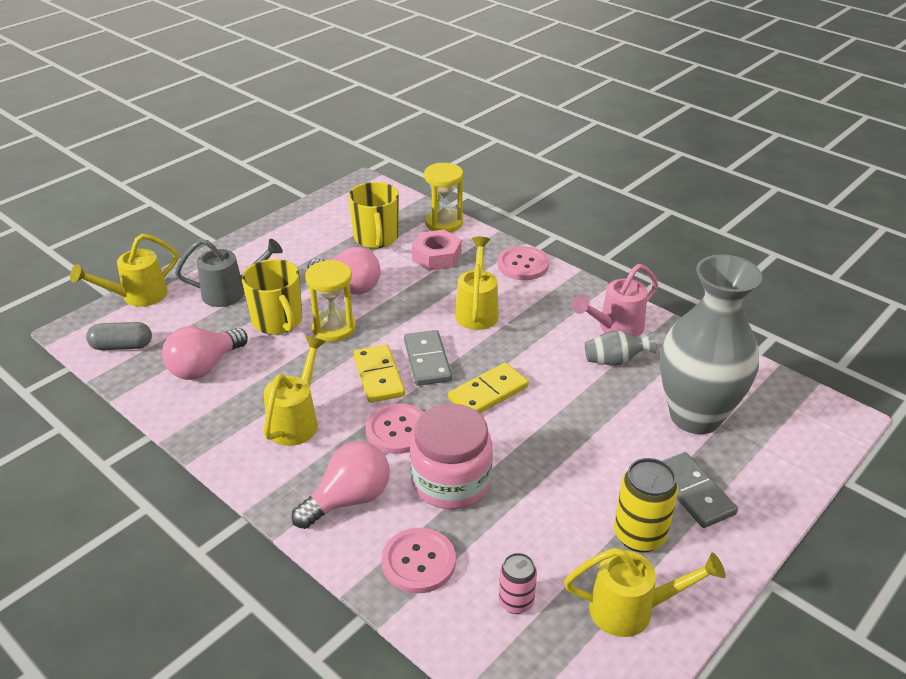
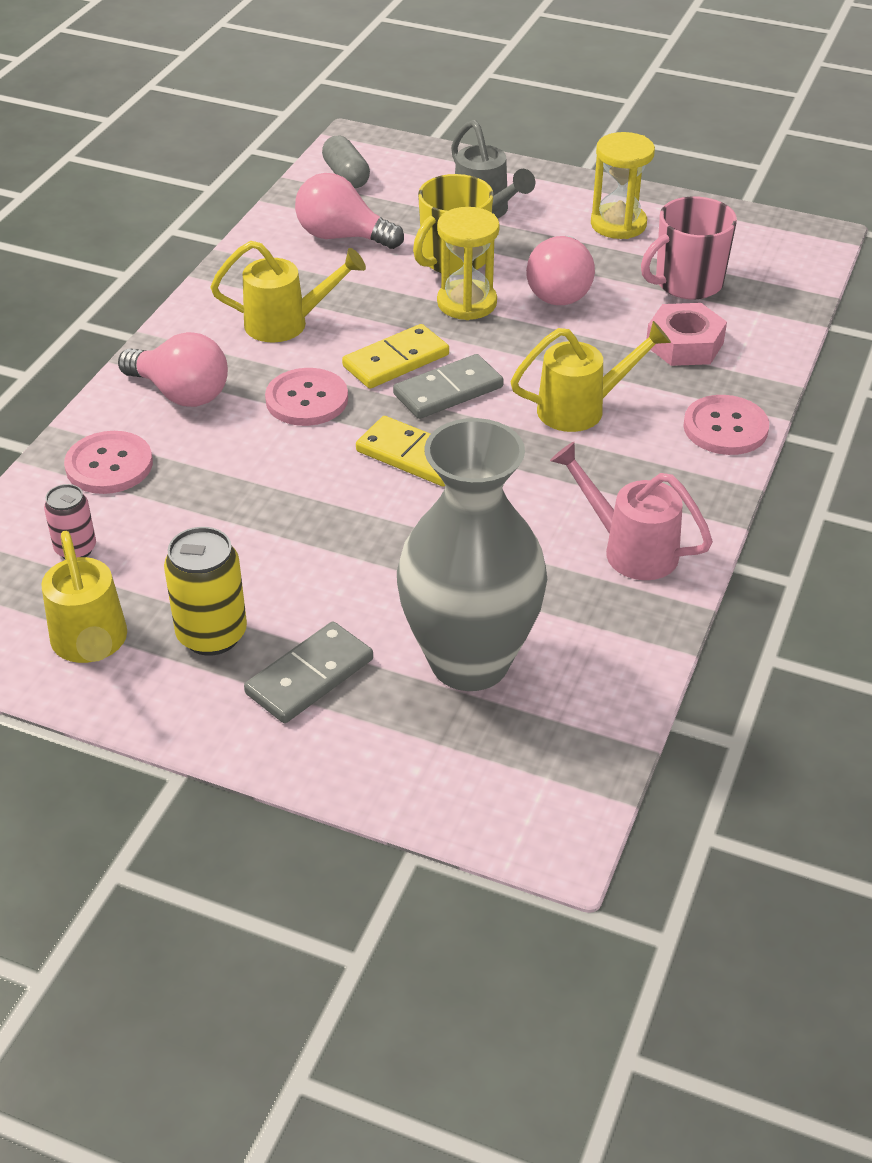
camera: 70 degrees right, 5 degrees up
yellow watering can [70,234,178,307] -> none
yellow mug [348,182,399,249] -> pink mug [641,196,737,299]
pink jar [410,403,493,509] -> none
yellow hourglass [424,163,463,233] -> yellow hourglass moved to [591,132,655,239]
grey vase [585,331,656,366] -> none

